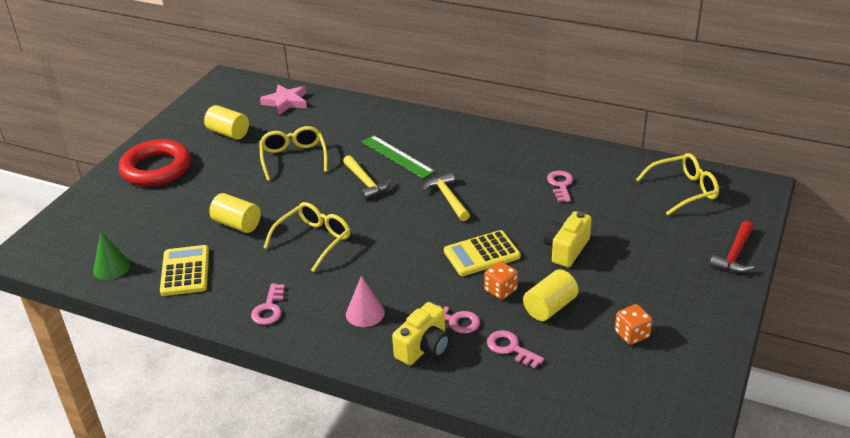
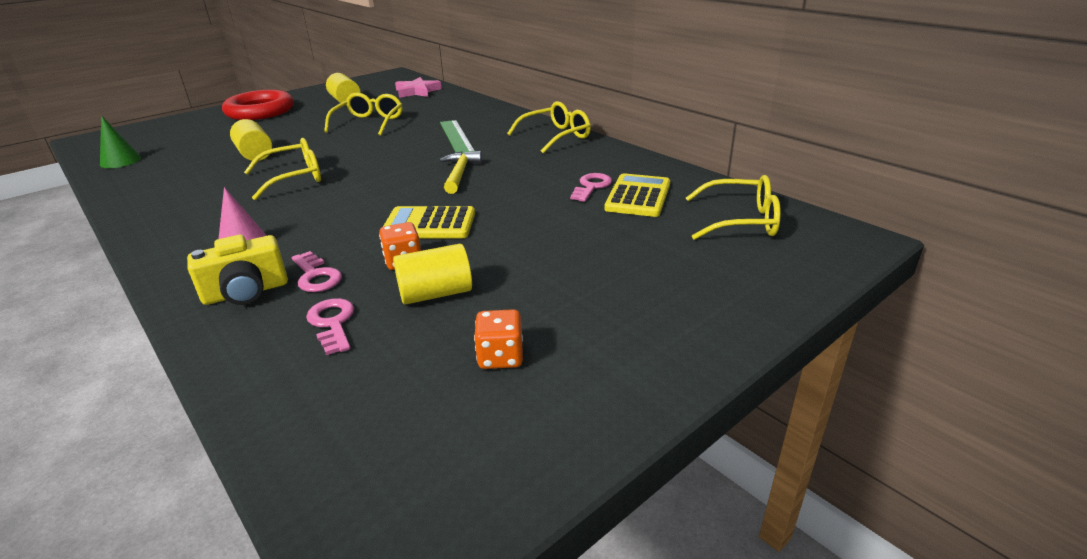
camera: 25 degrees right, 5 degrees down
yellow calculator [160,245,209,296] -> yellow calculator moved to [604,173,670,217]
pink key [251,284,285,325] -> none
yellow hammer [343,155,391,200] -> none
yellow camera [544,211,592,267] -> none
red hammer [710,221,754,273] -> none
none -> yellow glasses [507,101,591,153]

